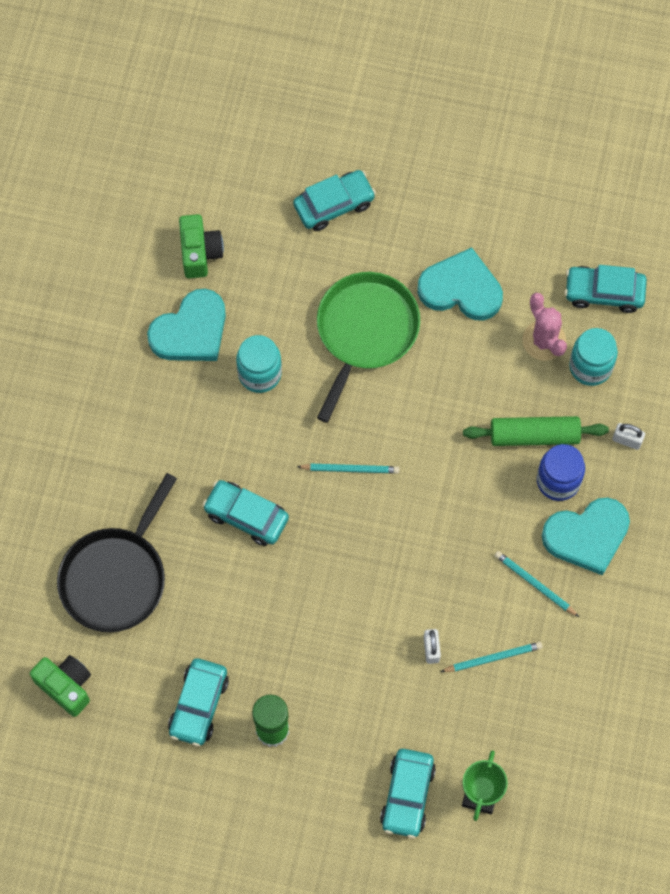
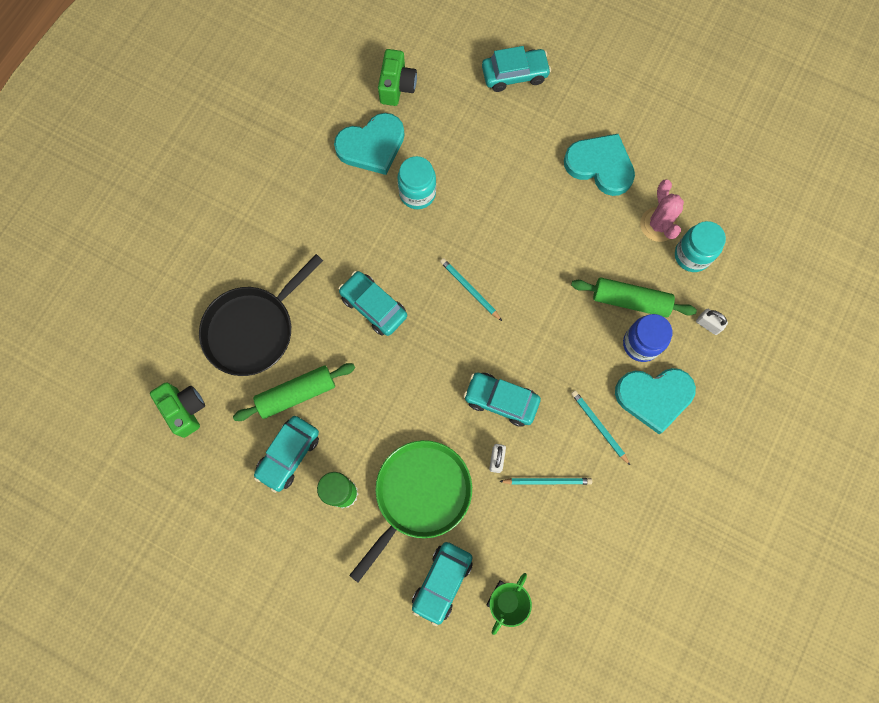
camera: 15 degrees right, 5 degrees up
turquoise pencil [297,464,400,473] -> turquoise pencil turned 150 degrees counterclockwise [440,258,502,321]
green pan [317,272,420,423] -> green pan moved to [349,440,472,583]
turquoise car [565,265,647,313] -> turquoise car moved to [464,373,541,427]
none -> green rolling pin [233,363,355,421]

